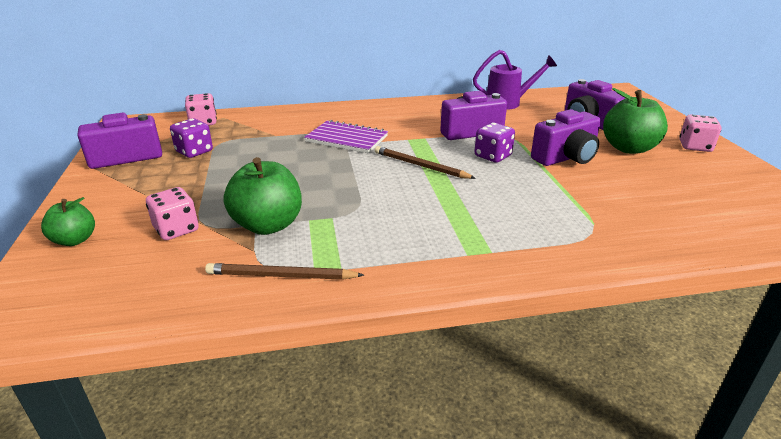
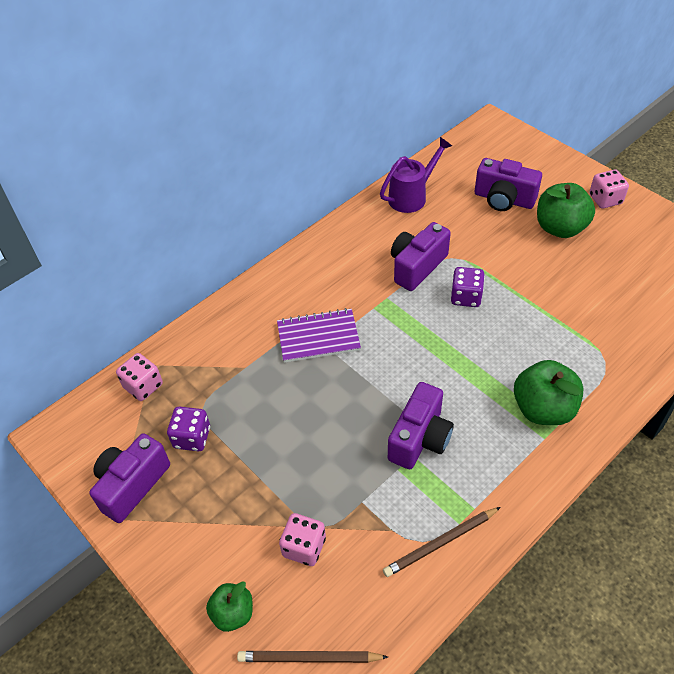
camera: 30 degrees left, 20 degrees up
green apple [224,157,302,235] -> green apple moved to [514,360,583,425]
brown pencil [374,146,476,179] -> brown pencil moved to [237,651,388,663]
purple camera [531,109,601,166] -> purple camera moved to [388,382,454,469]

